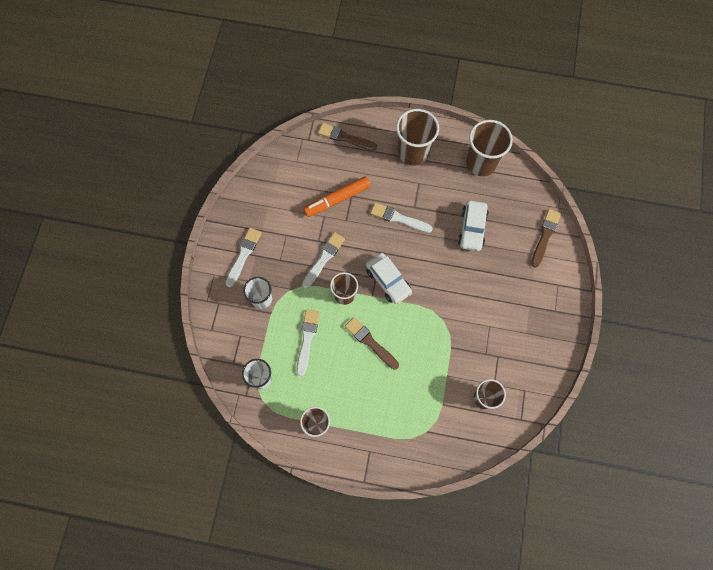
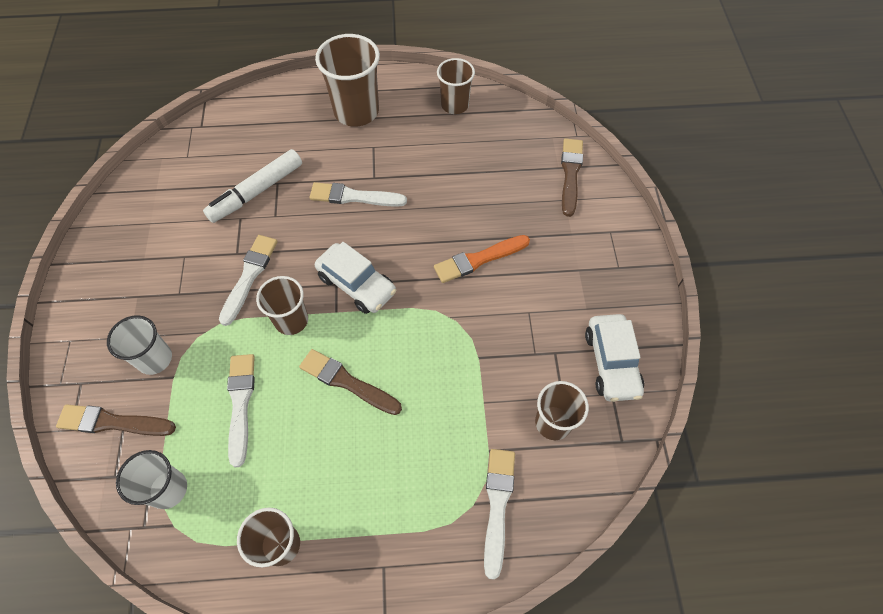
camera: 15 degrees left, 10 degrees down
white brush [225,228,261,287] -> white brush moved to [484,449,515,580]
orange marker [303,176,371,217] -> white marker [203,149,302,223]
brown brush [318,123,377,151] -> brown brush moved to [56,404,176,436]
white car [458,201,489,251] -> white car moved to [585,314,644,402]
brown cup [466,120,513,176] -> brown cup [437,58,475,114], size x0.62
none -> orange brush [434,235,530,283]

